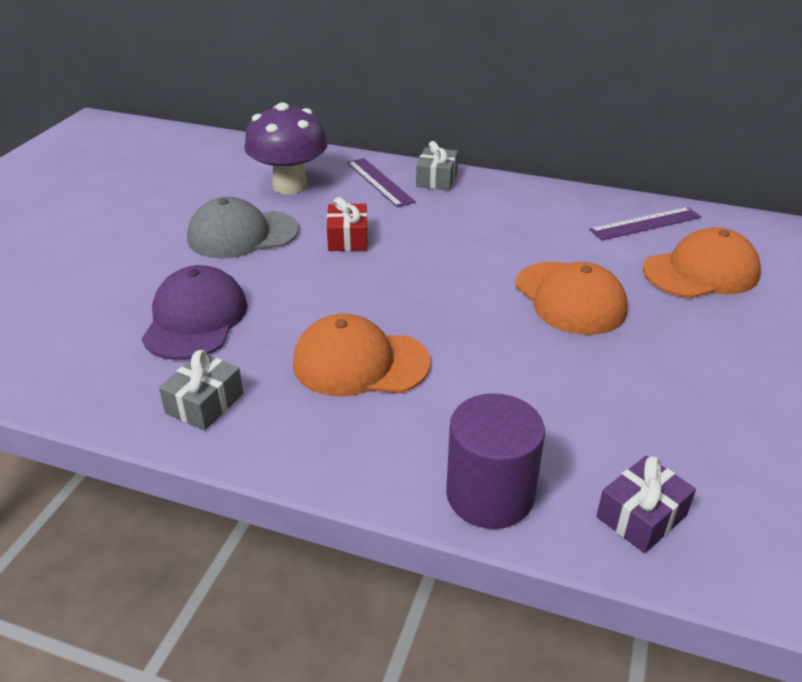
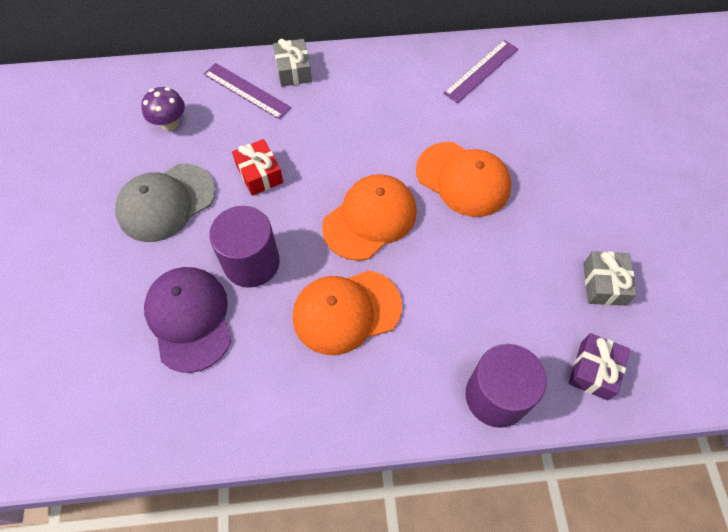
camera: 25 degrees left, 25 degrees up
grey gift [159,350,243,430] -> grey gift moved to [583,251,637,306]
purple mushroom [244,102,328,194] -> purple mushroom [141,87,185,131], size x0.54
orange cap [643,227,761,298] -> orange cap moved to [322,174,417,261]
none -> purple cylinder [209,206,280,288]

